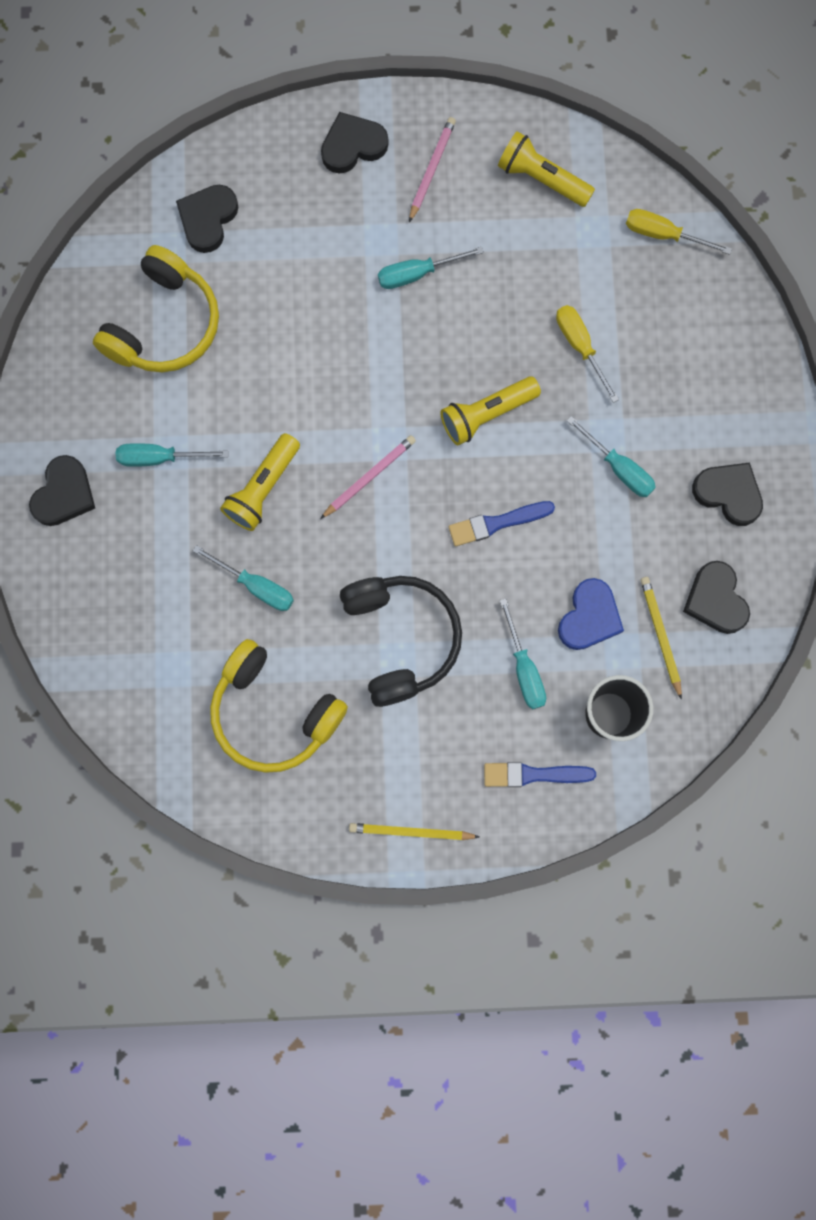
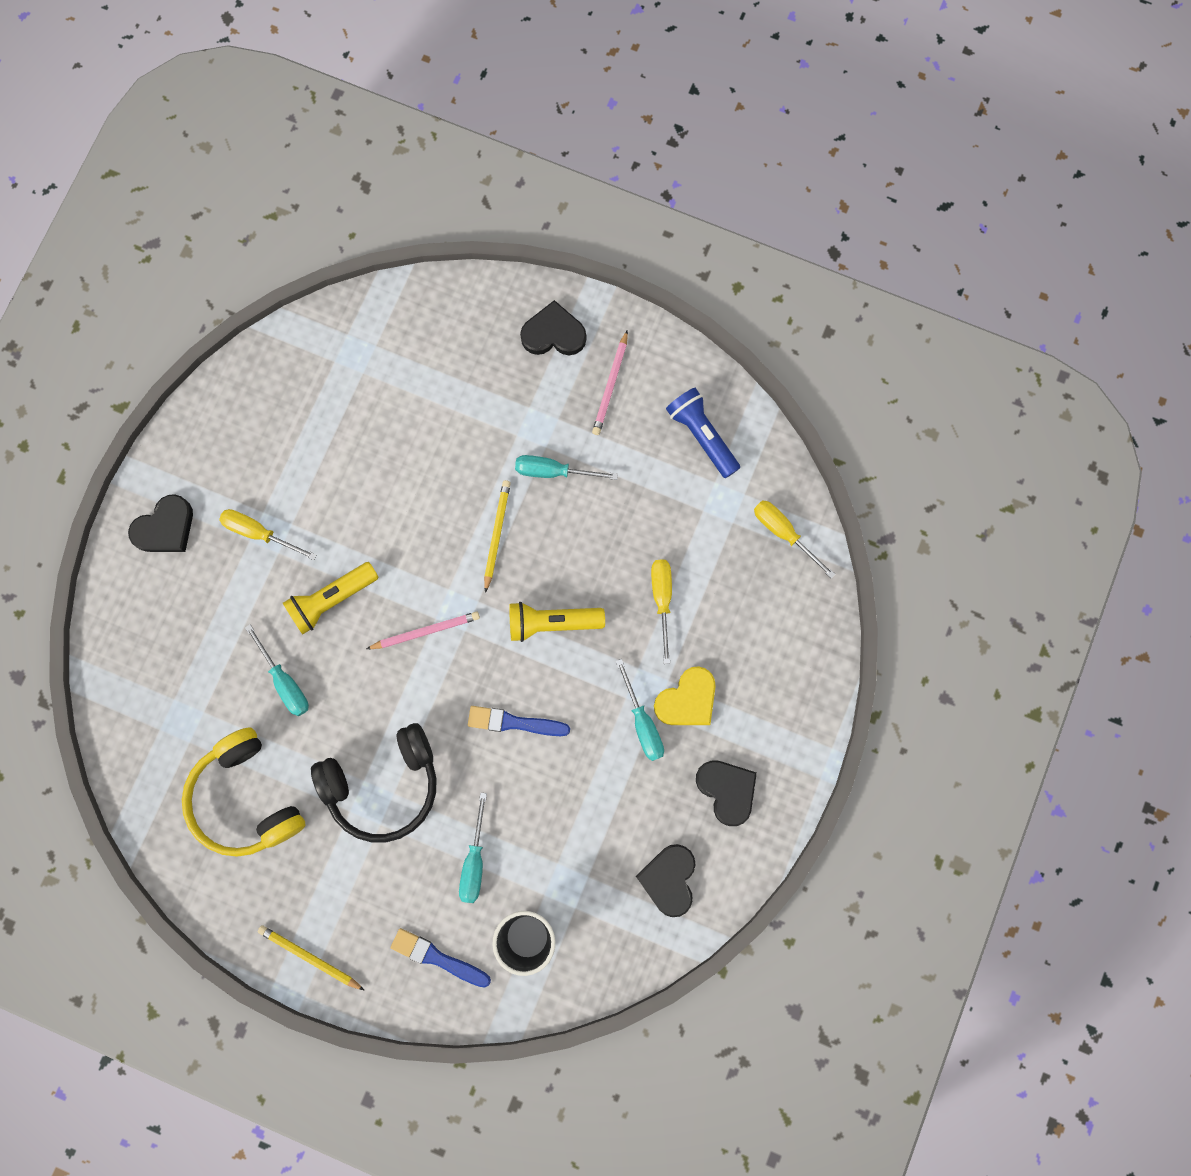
camera: 25 degrees right, 0 degrees up
yellow headphones [93,245,219,372] -> none
turquoise screwdriver [116,443,228,467] -> yellow screwdriver [219,509,317,560]
black heart [176,185,239,253] -> none
black headphones [340,576,462,707] -> black headphones turned 60 degrees clockwise [311,723,437,843]
pink pencil [409,117,456,222] -> pink pencil turned 150 degrees clockwise [592,330,628,435]
yellow flashlight [498,131,595,207] -> blue flashlight [666,388,740,478]
blue heart [558,578,624,650] -> none
yellow pencil [640,577,682,700] -> yellow pencil moved to [484,480,511,593]
none -> yellow heart [654,666,716,725]

